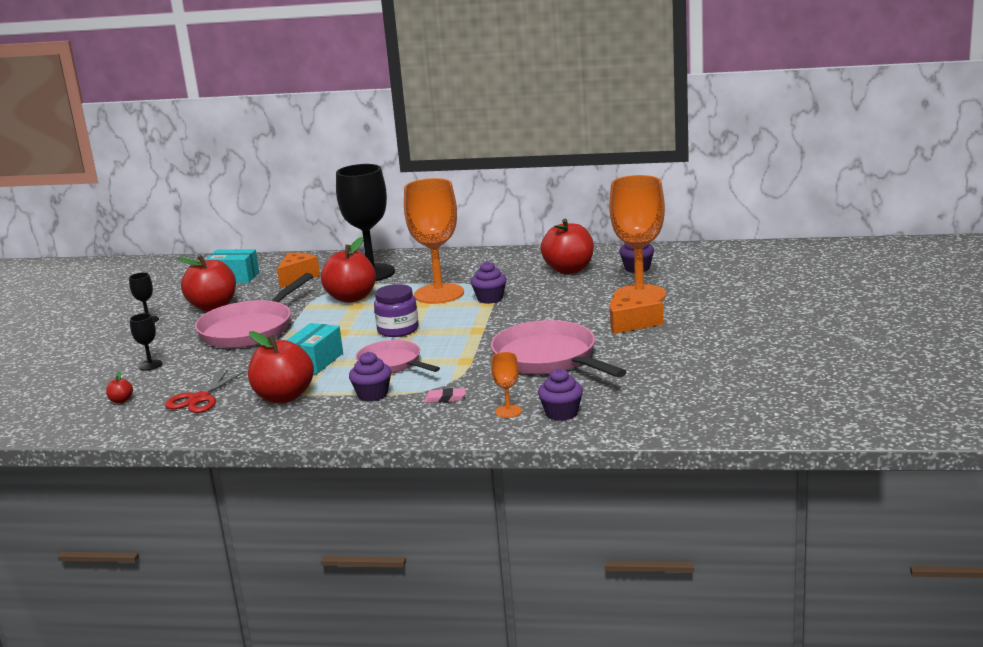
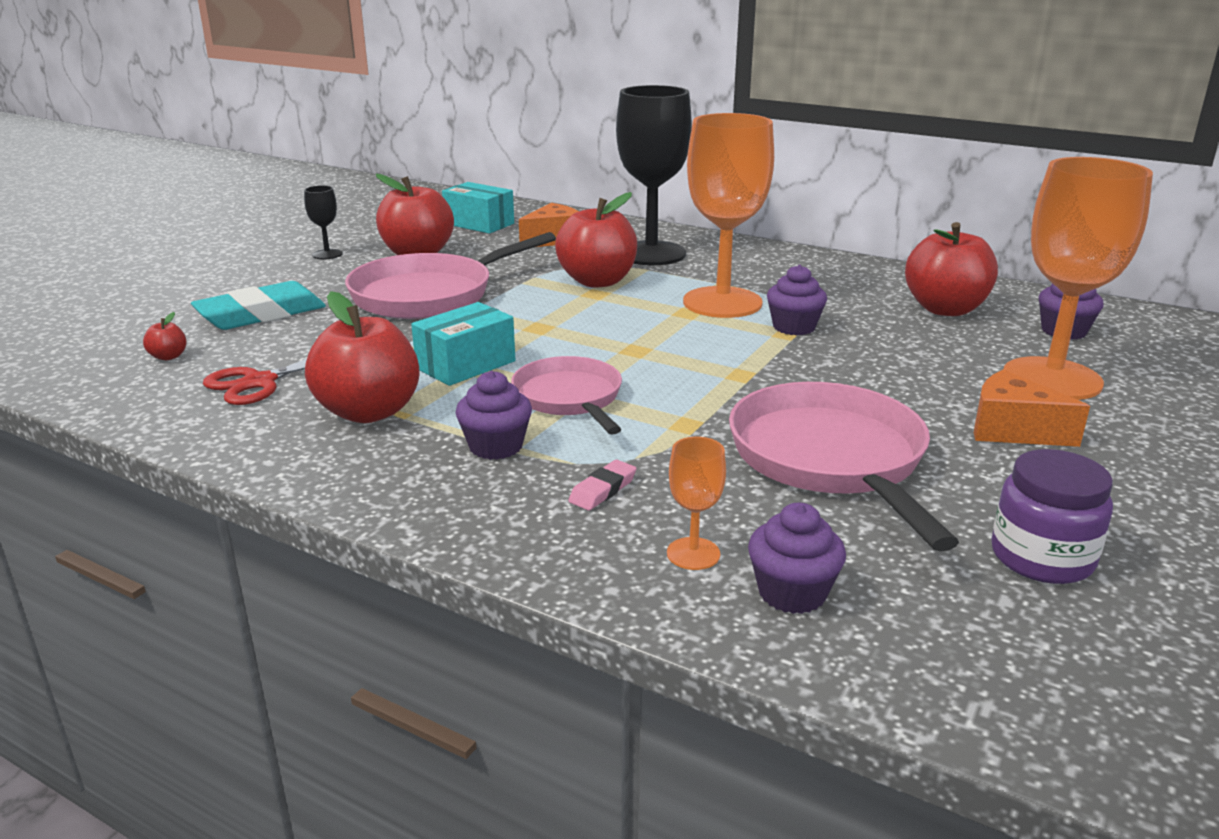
camera: 20 degrees right, 5 degrees up
black goblet [130,313,163,370] -> turquoise eraser [191,281,326,330]
purple jar [374,284,419,337] -> purple jar moved to [991,449,1113,584]
pink eraser [424,388,466,403] -> pink eraser turned 75 degrees counterclockwise [568,460,637,510]

